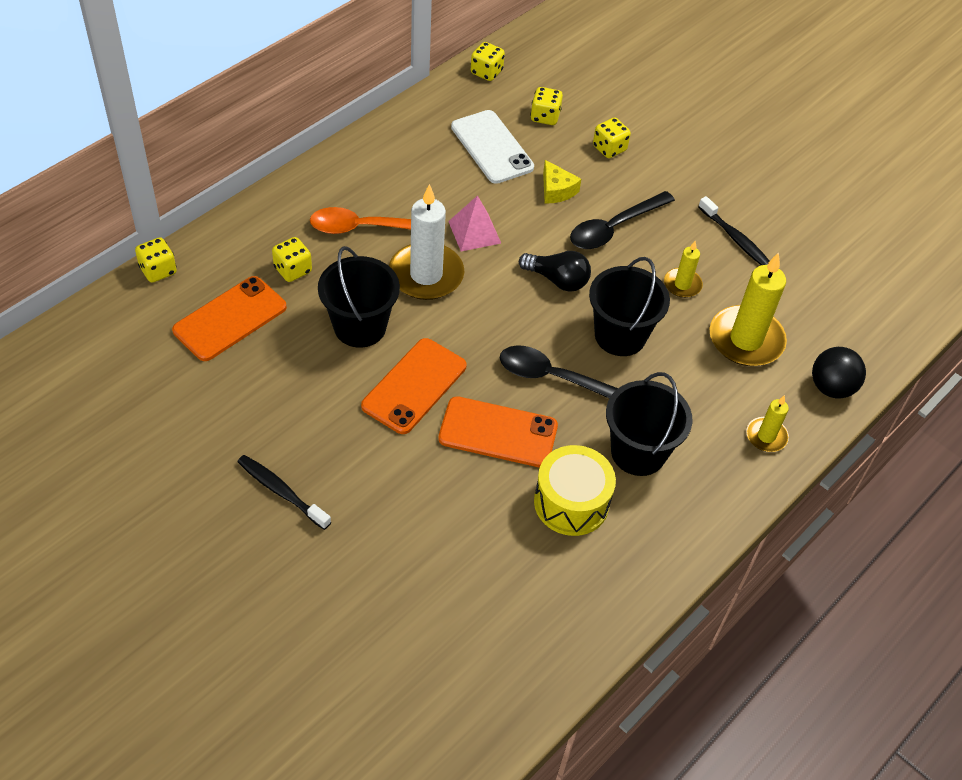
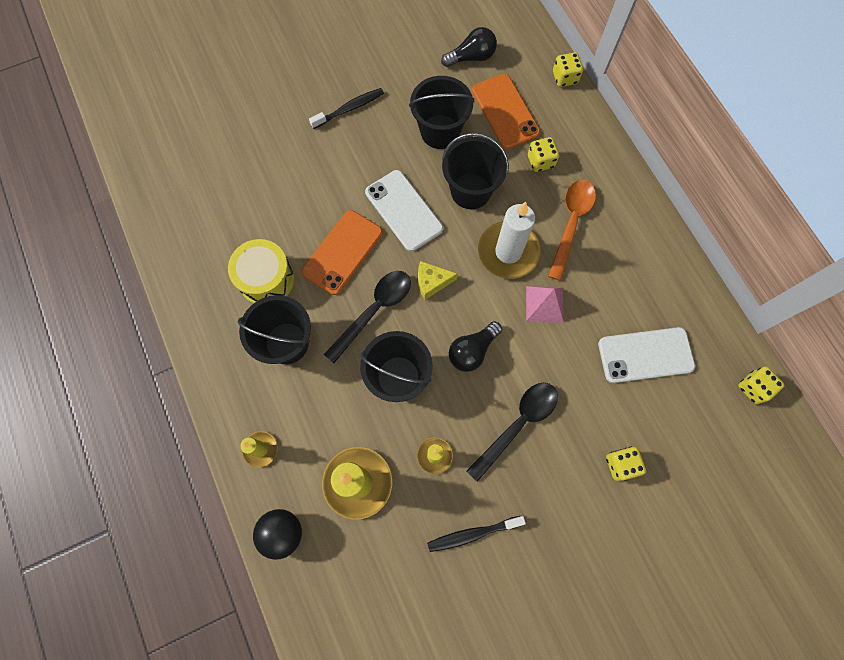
camera: 115 degrees right, 20 degrees up
orange phone [361,338,467,434] -> white phone [365,170,443,251]
yellow dice [530,87,563,125] -> none
yellow cheese [543,160,581,203] -> yellow cheese moved to [418,261,458,300]
black spoon [570,191,675,249] -> black spoon turned 60 degrees clockwise [466,383,558,482]
none -> black bucket [409,76,474,149]
none -> black light bulb [441,27,497,67]

